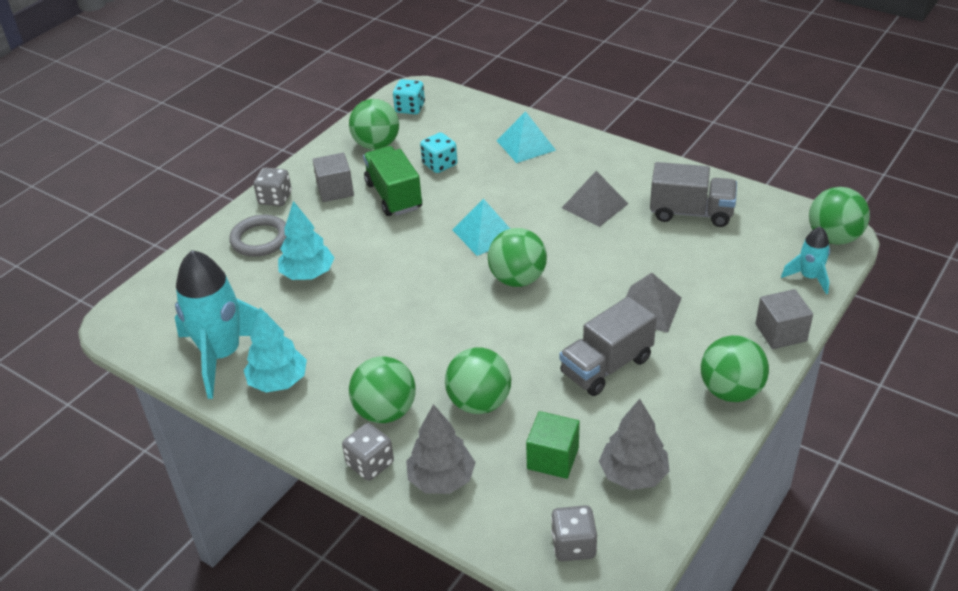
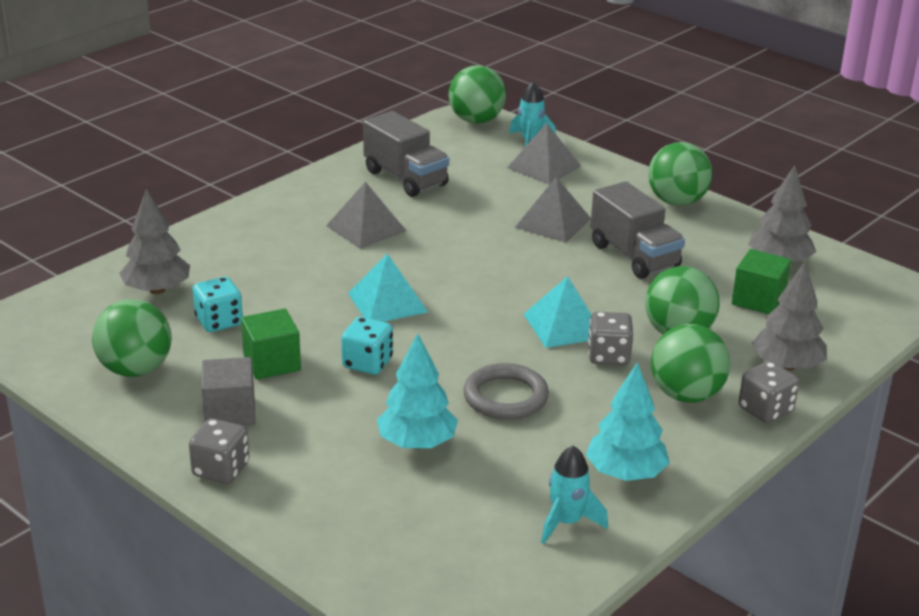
camera: 85 degrees left, 10 degrees down
turquoise rocket [175,250,269,399] -> turquoise rocket [541,446,608,544], size x0.50
grey ring [229,215,286,257] -> grey ring moved to [463,363,549,420]
green truck [363,146,422,216] -> green cube [241,309,301,380]
turquoise dice [393,79,425,114] -> turquoise dice moved to [341,317,393,375]
green ball [488,228,547,287] -> none
turquoise pyramid [497,111,556,163] -> turquoise pyramid moved to [524,276,592,348]
grey dice [551,505,597,562] -> grey dice moved to [588,312,633,365]
grey truck [650,162,737,227] -> grey truck turned 120 degrees clockwise [363,111,449,197]
grey cube [755,289,813,349] -> none
none -> grey tree [119,189,190,294]
none -> grey pyramid [507,123,581,185]

